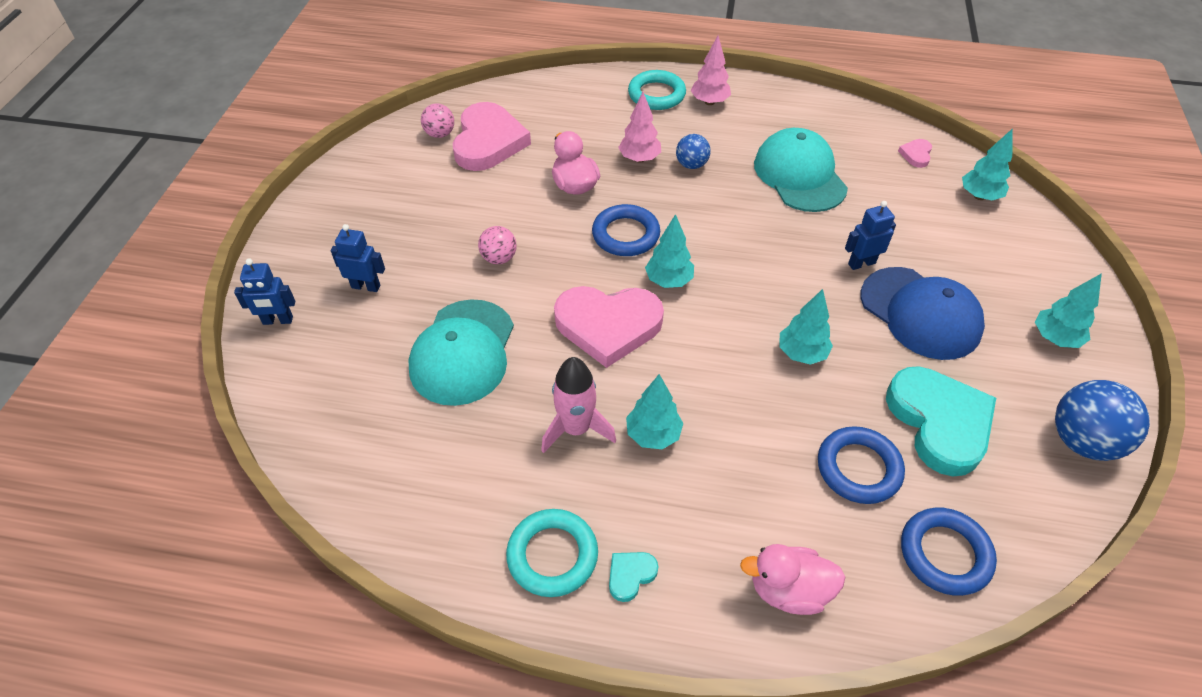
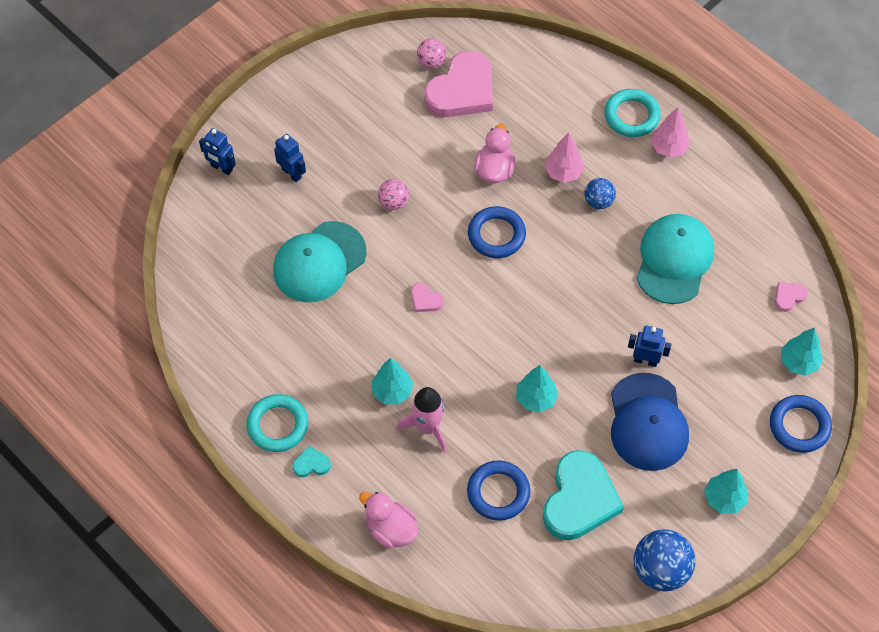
camera: 35 degrees right, 10 degrees up
pink rocket [541,357,616,453] -> pink rocket moved to [396,387,447,452]
pink heart [554,286,664,368] -> pink heart [411,283,444,312], size x0.42
turquoise tree [645,214,694,288] -> none
blue ring [901,508,997,596] -> blue ring moved to [770,395,832,453]

